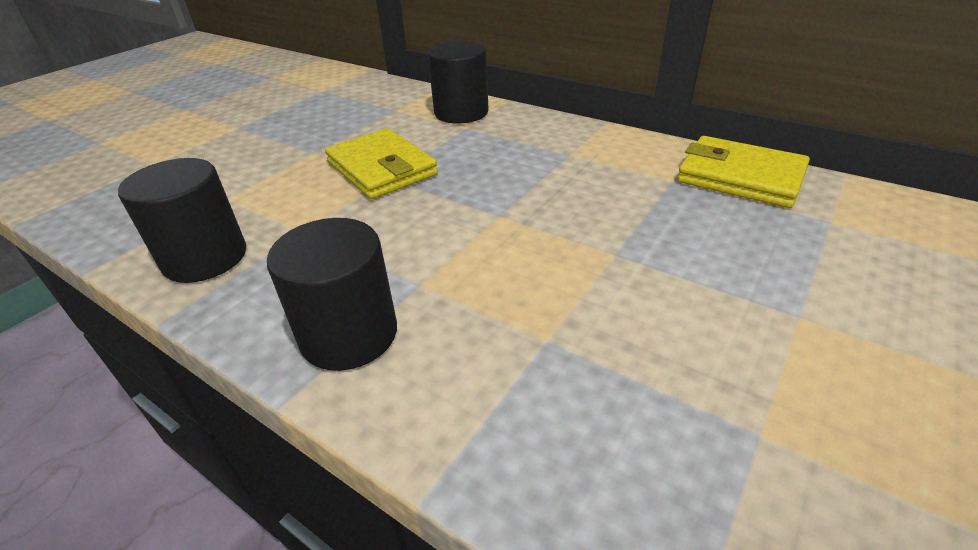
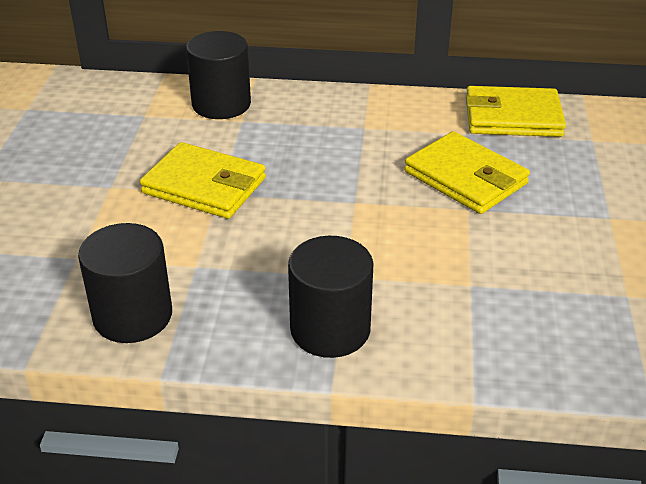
camera: 30 degrees left, 0 degrees up
none -> yellow wallet [404,131,530,214]

